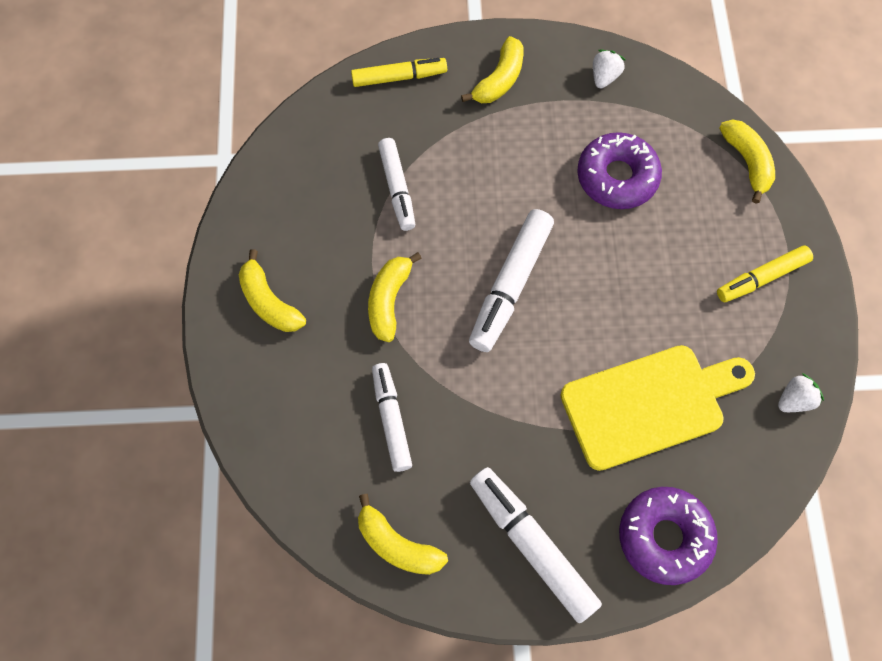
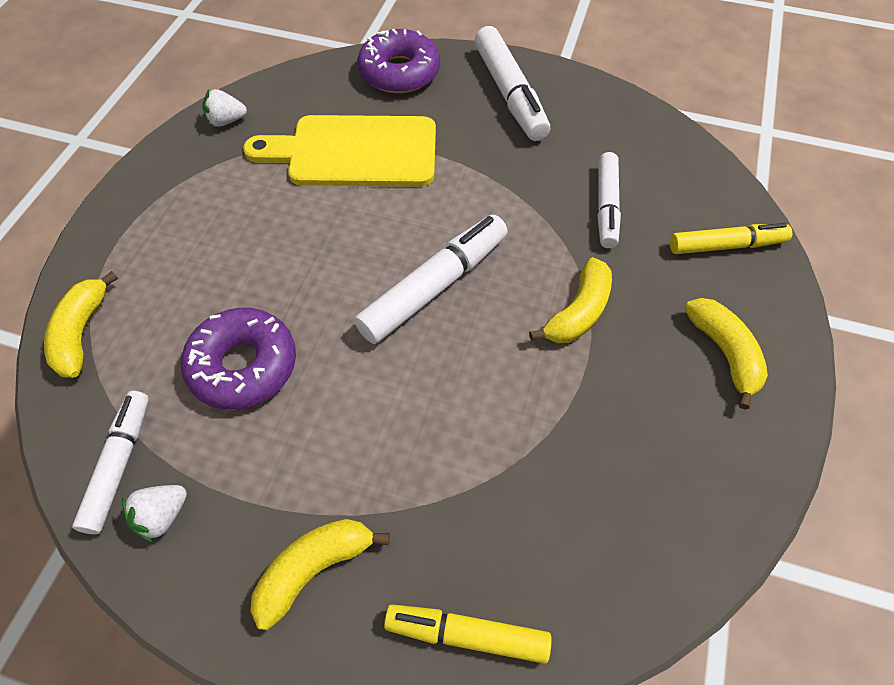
camera: 160 degrees left, 10 degrees down
yellow banana [358,494,448,575] -> none
white marker [378,138,415,231] -> white marker moved to [72,391,149,534]
yellow marker [717,245,813,302] -> yellow marker moved to [670,223,792,254]

